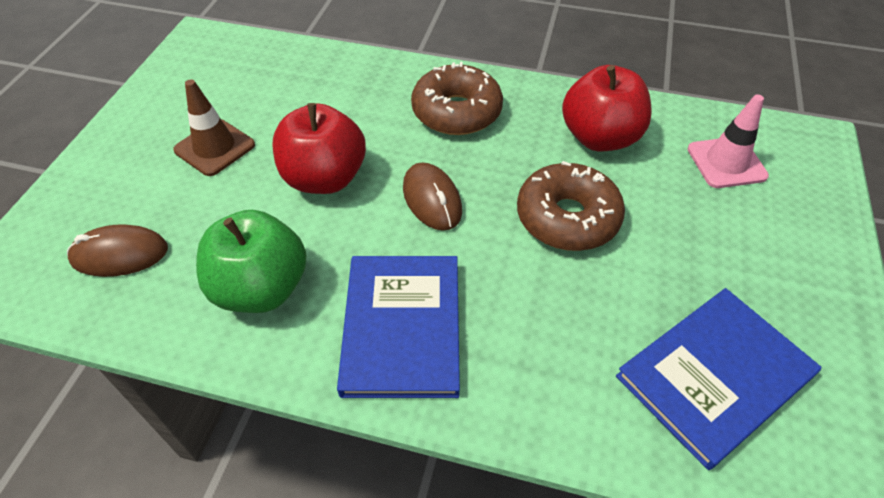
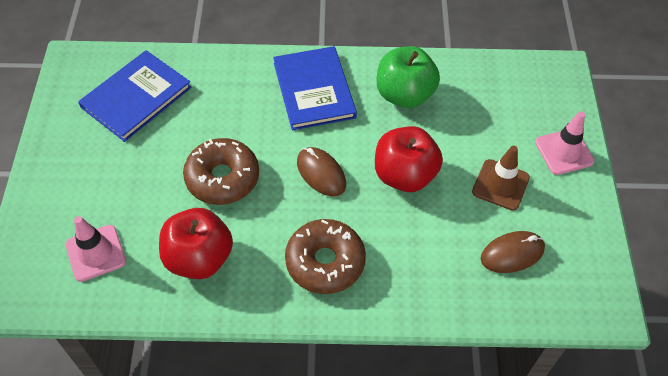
camera: 165 degrees right, 5 degrees up
brown mouse [67,224,168,277] -> brown mouse moved to [481,231,545,273]
none -> pink traffic cone [535,111,594,175]

